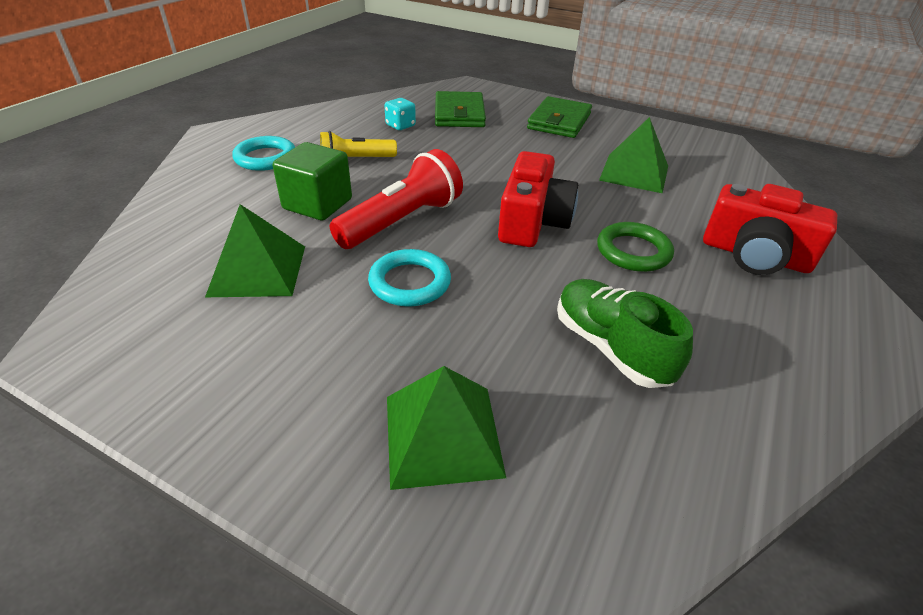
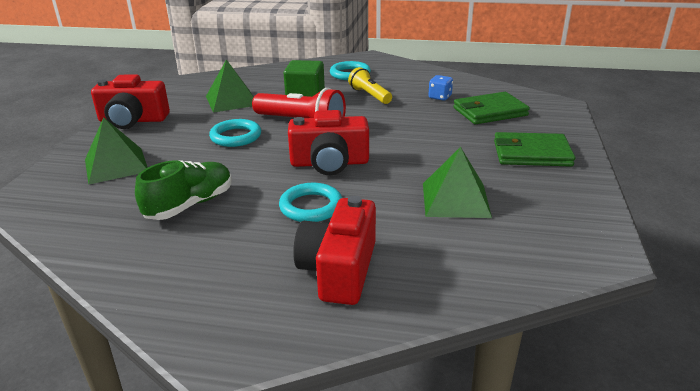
camera: 75 degrees right, 10 degrees down
turquoise dice [384,98,416,130] -> blue dice [428,75,453,101]
green ring [597,222,674,272] -> turquoise ring [279,183,342,222]
none -> red camera [91,75,170,129]

